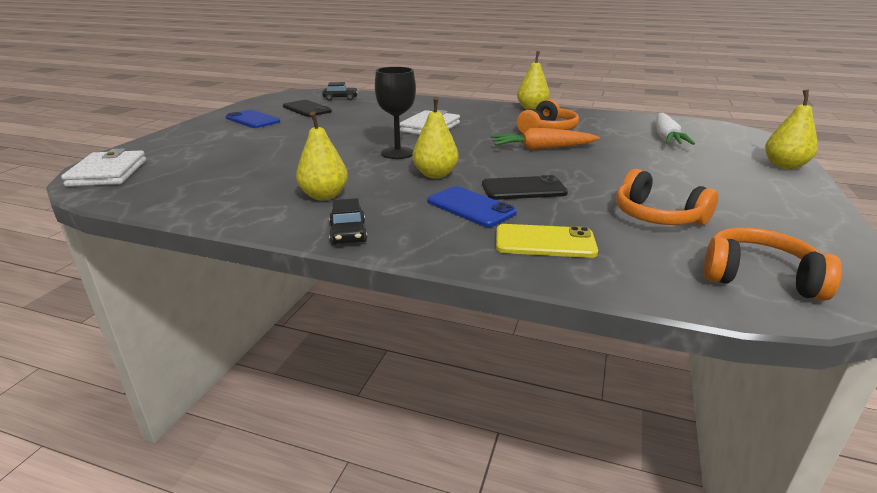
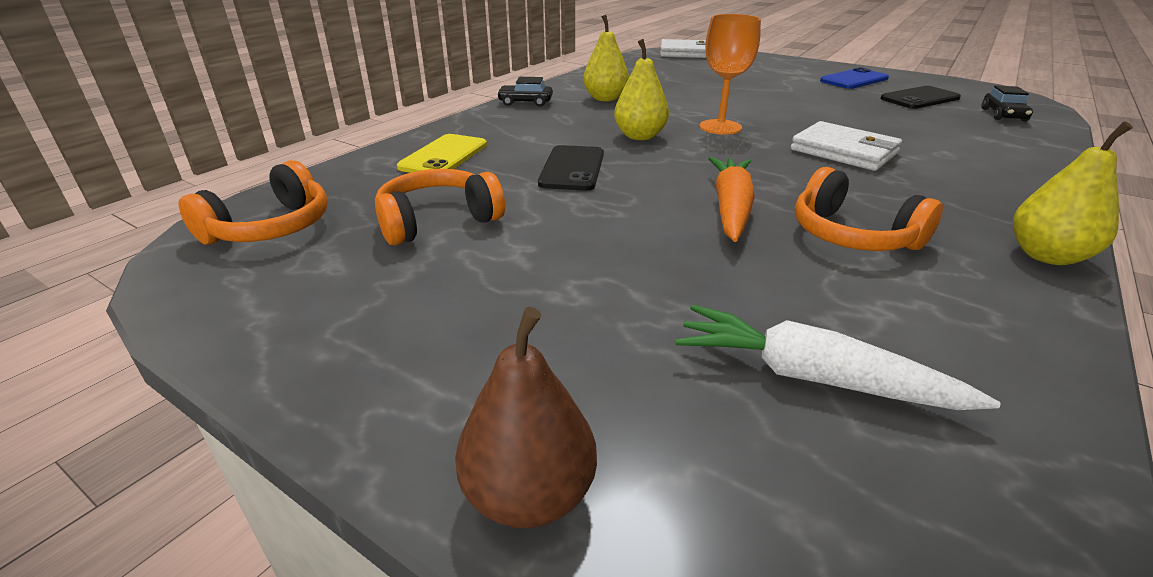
camera: 105 degrees right, 5 degrees up
black goblet [375,67,416,159] -> orange goblet [700,14,761,135]
blue phone [428,186,517,227] -> none
yellow pear [765,90,818,169] -> brown pear [455,307,597,529]

